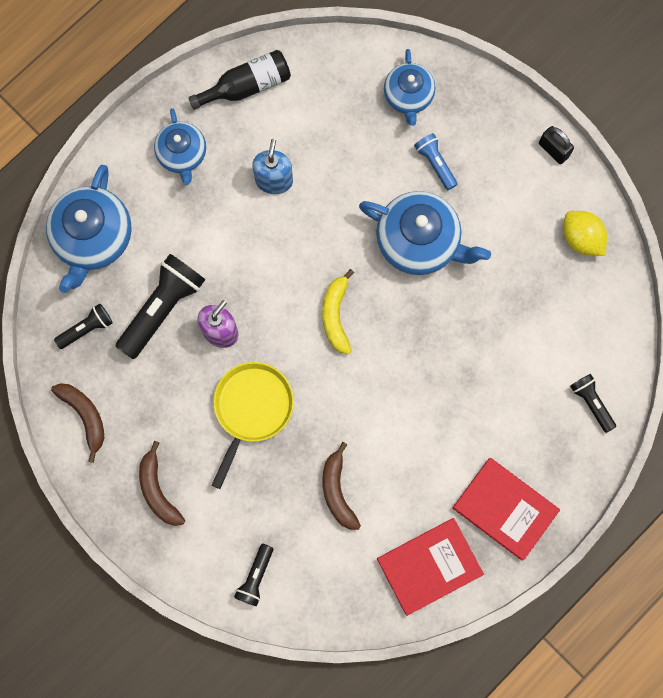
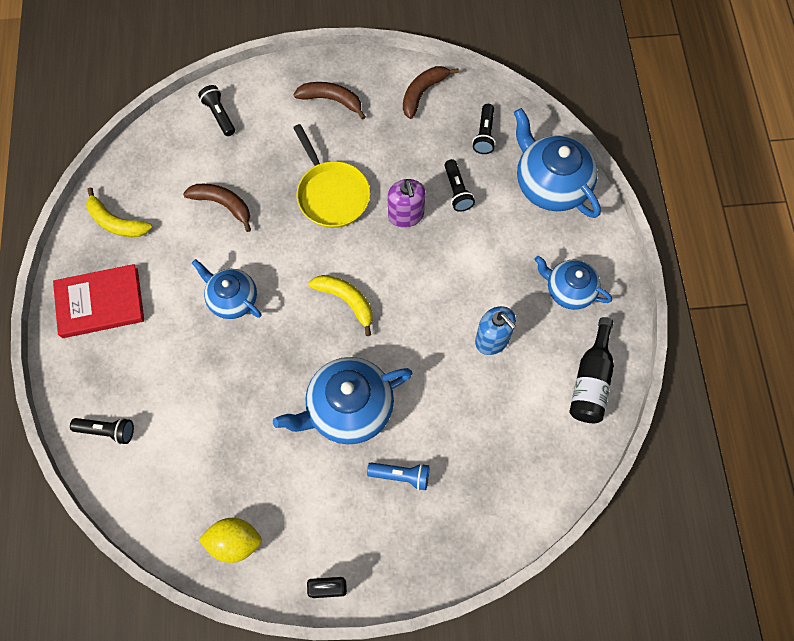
camera: 130 degrees right, 10 degrees down
brown banana [51,383,104,463] -> brown banana turned 120 degrees clockwise [403,66,459,119]
black flashlight [115,254,205,359] -> black flashlight [445,159,475,212], size x0.54
red book [377,518,484,616] -> yellow banana [86,187,152,237]
blue teapot [384,49,435,126] -> blue teapot moved to [192,259,261,319]

